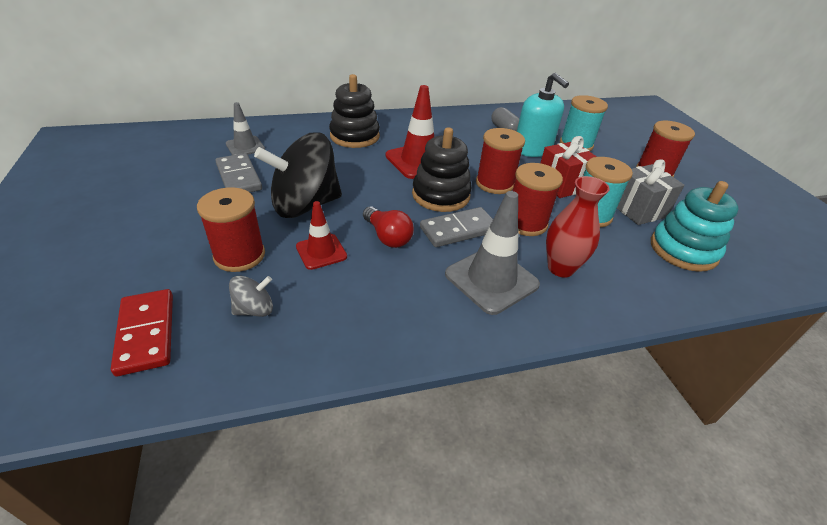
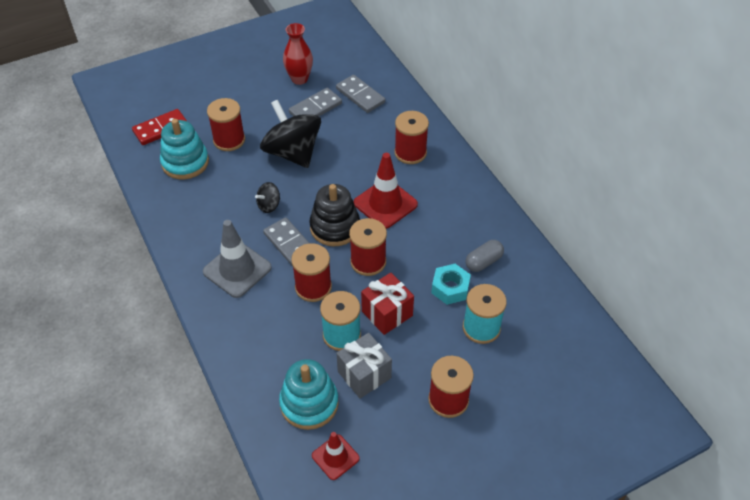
camera: 80 degrees right, 10 degrees up
grey traffic cone [226,102,265,155] -> grey domino [336,75,385,113]
grey spinning top [229,276,273,317] -> turquoise stacking toy [160,119,209,180]
red traffic cone [296,201,347,270] -> red traffic cone moved to [312,432,360,480]
black stacking toy [329,74,380,148] -> red spool [394,111,429,164]
red light bulb [363,206,414,248] -> black spinning top [255,182,280,213]
turquoise soap dispenser [517,73,569,157] -> turquoise nut [431,264,471,305]
red vase [546,176,610,278] -> red vase moved to [283,23,313,85]

